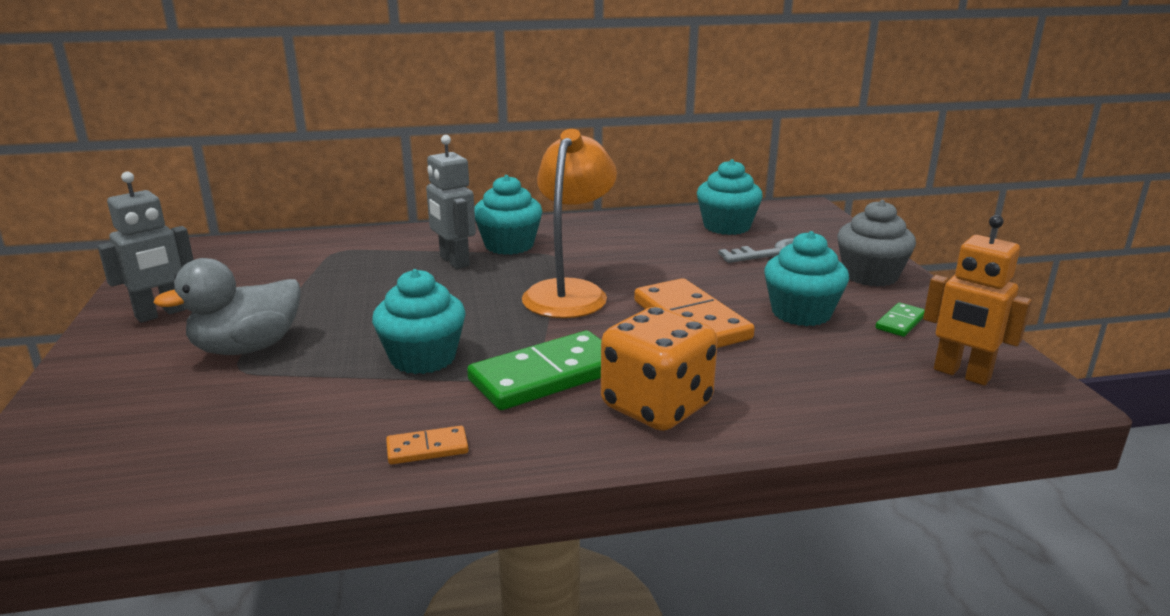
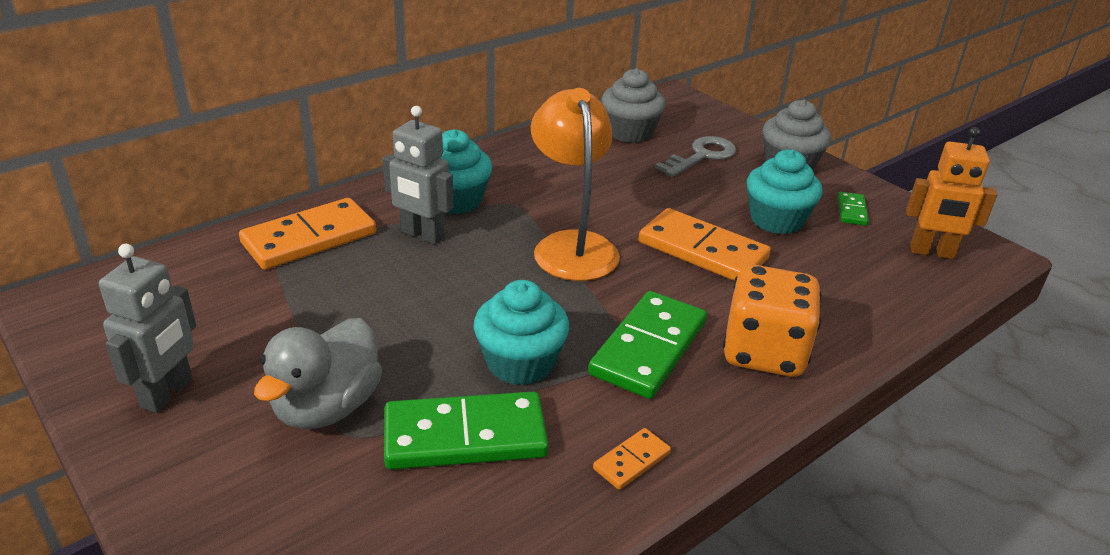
camera: 30 degrees left, 10 degrees up
turquoise cupcake [697,159,763,235] -> grey cupcake [601,68,666,143]
none -> orange domino [239,198,376,270]
none -> green domino [384,391,549,470]

